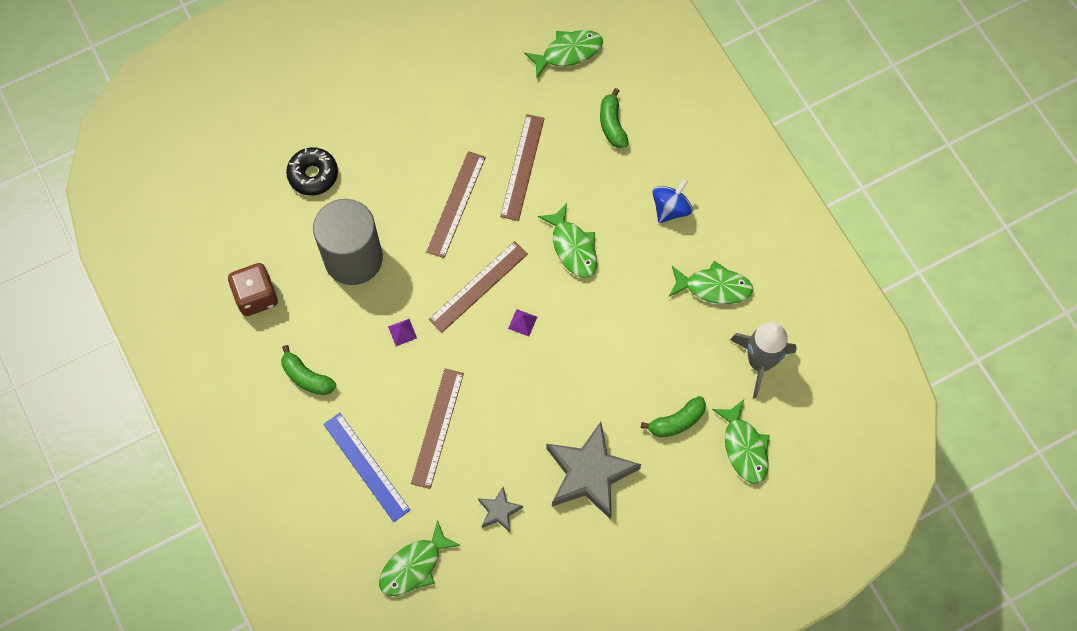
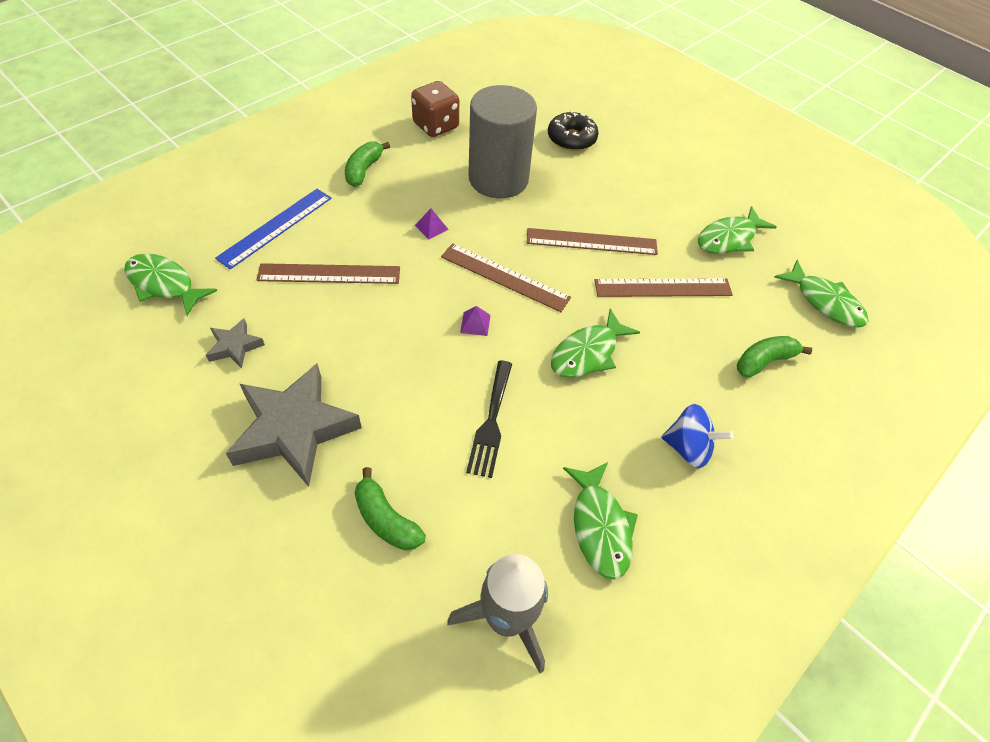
camera: 70 degrees right, 15 degrees down
green fish [712,400,770,484] -> green fish moved to [698,206,777,254]
none -> black fork [466,360,512,478]

